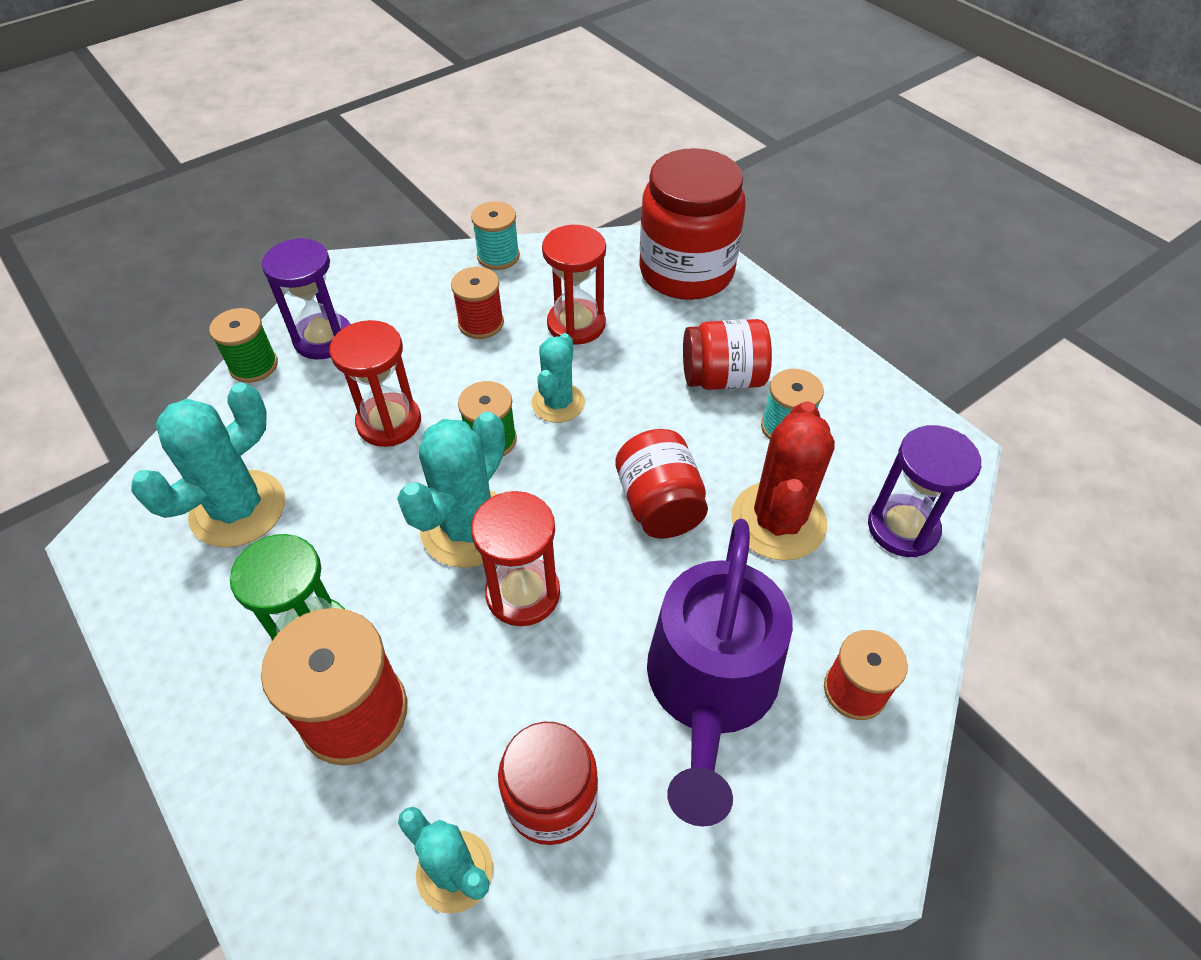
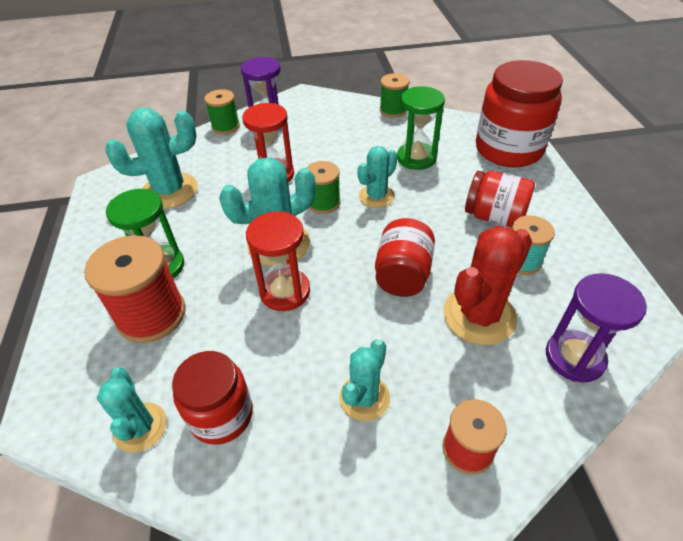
camera: 30 degrees right, 5 degrees down
red spool [451,267,504,339] -> none
turquoise spool [471,201,520,270] -> green spool [380,73,409,118]
red hourglass [542,225,606,345] -> green hourglass [397,86,445,170]
purple watering can [647,519,793,827] -> turquoise cactus [339,339,390,421]

